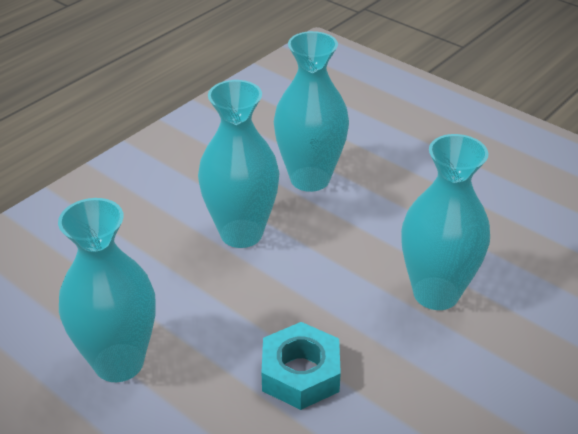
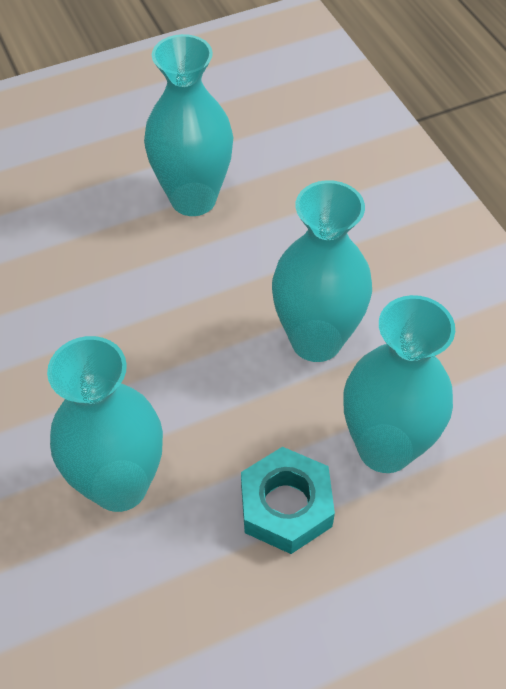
camera: 115 degrees right, 15 degrees up
turquoise nut [261,322,341,410] -> turquoise nut moved to [241,447,335,554]

